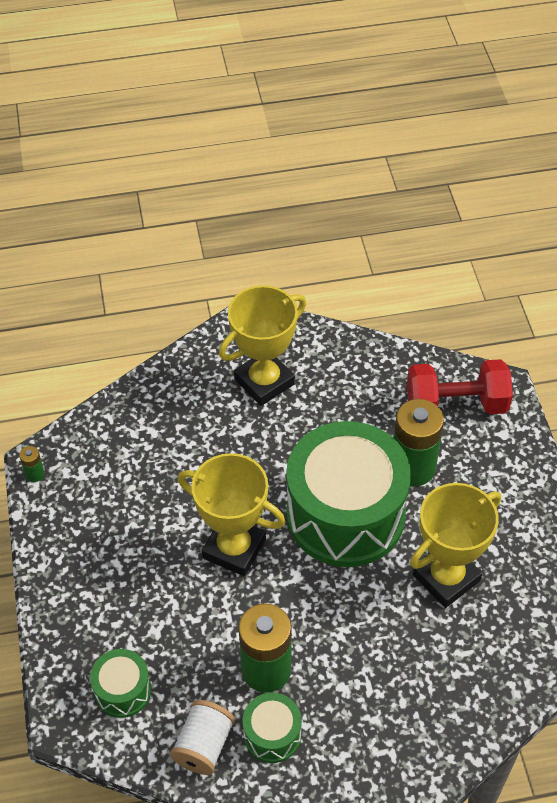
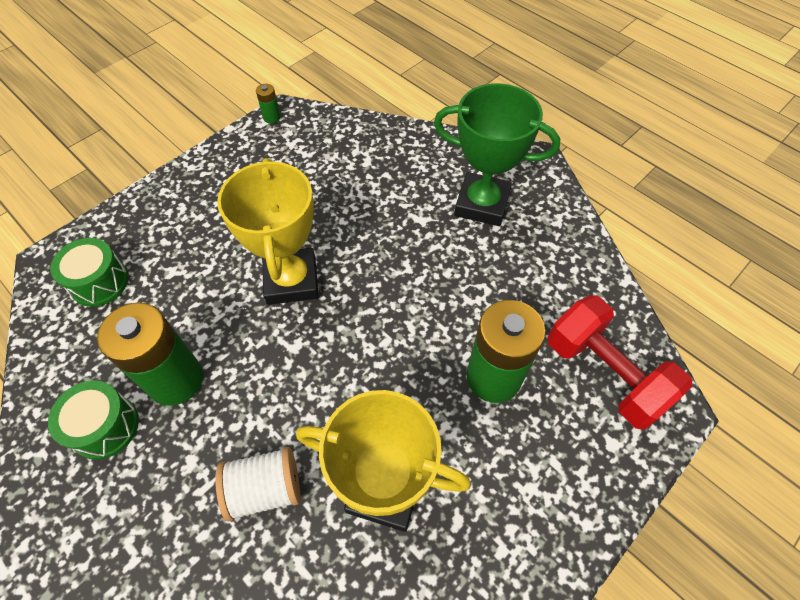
camera: 55 degrees right, 5 degrees up
white spool [170,700,235,775] -> white spool moved to [215,447,300,521]
yellow trophy [219,285,306,406] -> green trophy [434,83,560,226]
green drum [286,421,411,567] -> none

